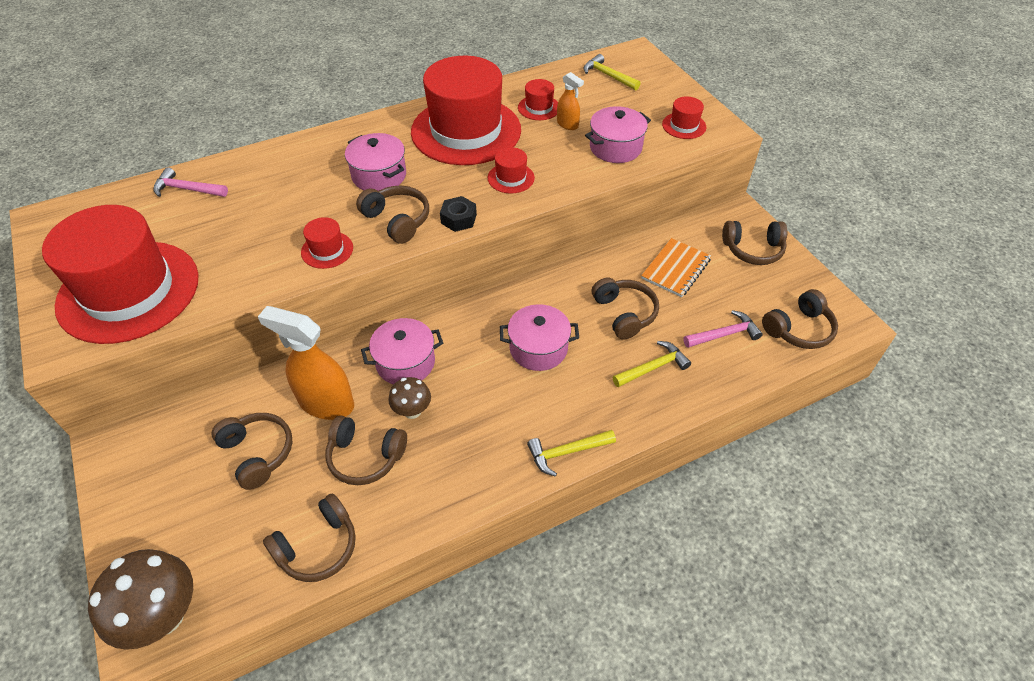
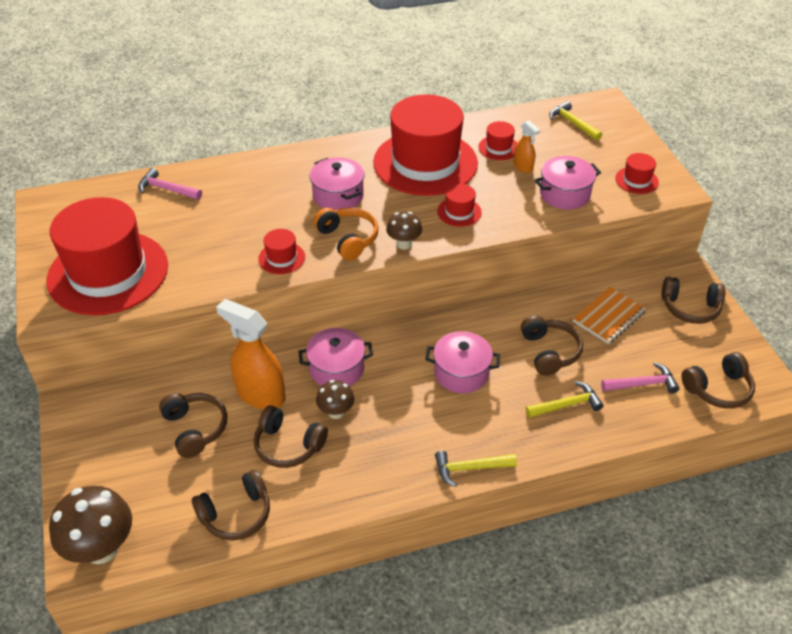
camera: 10 degrees right, 5 degrees down
brown headphones [356,186,429,244] -> orange headphones [313,208,379,260]
black nut [440,196,477,232] -> brown mushroom [386,212,422,250]

